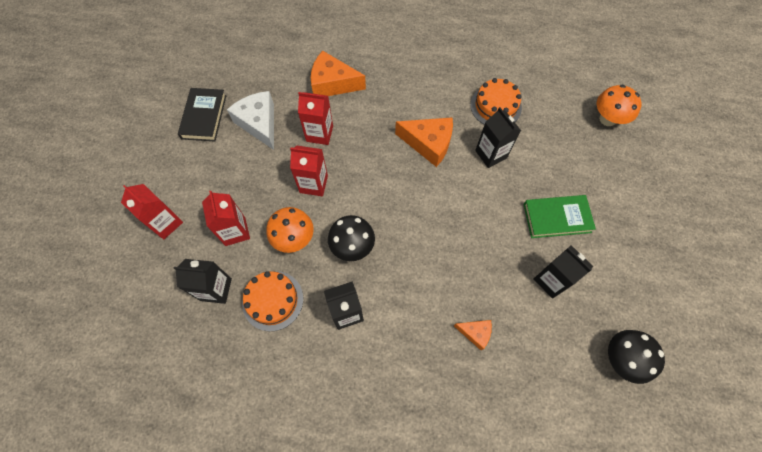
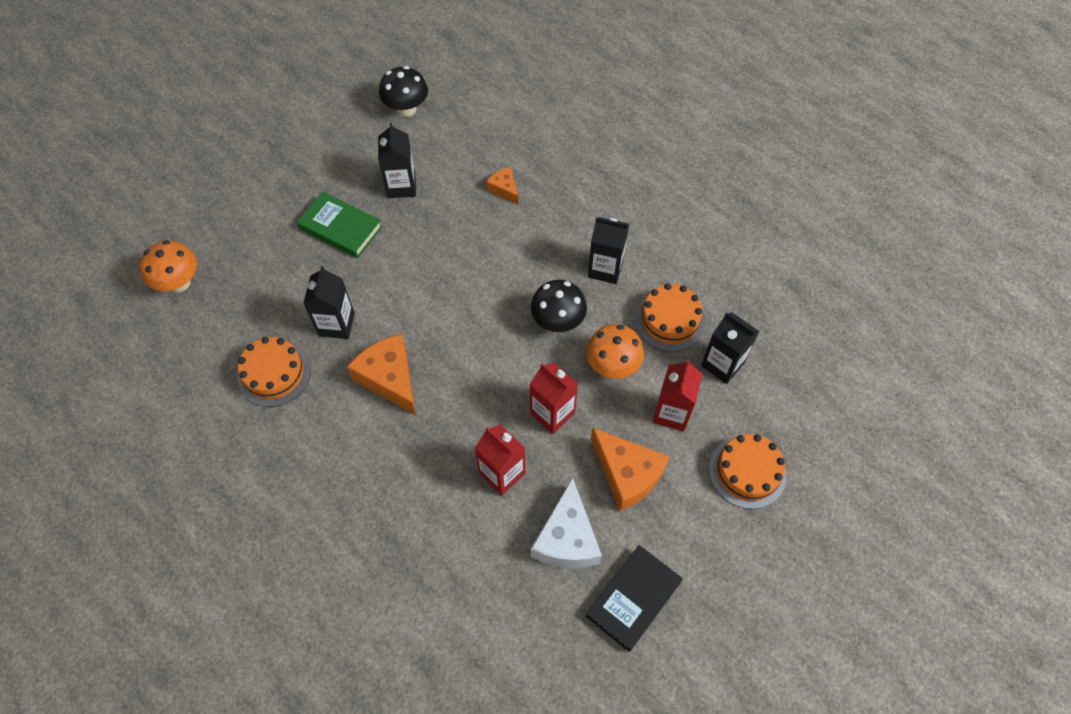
camera: 145 degrees left, 5 degrees down
red carton [121,184,183,239] -> orange cake [709,434,787,509]
orange cheese [311,51,366,96] -> orange cheese moved to [591,428,670,511]

